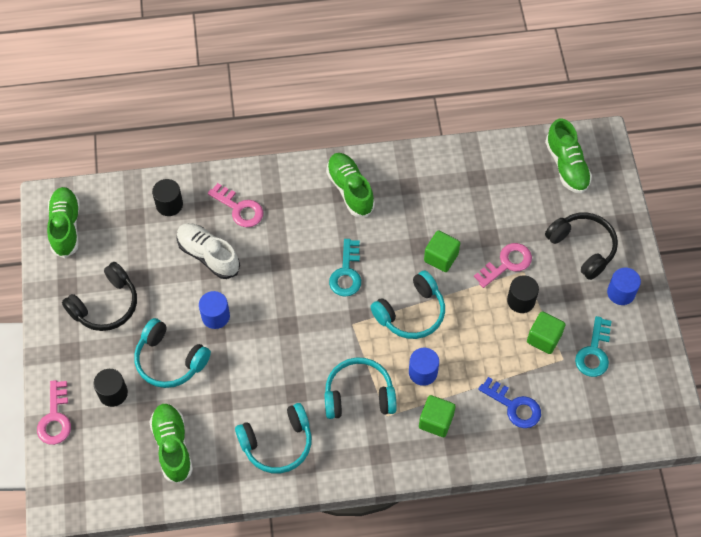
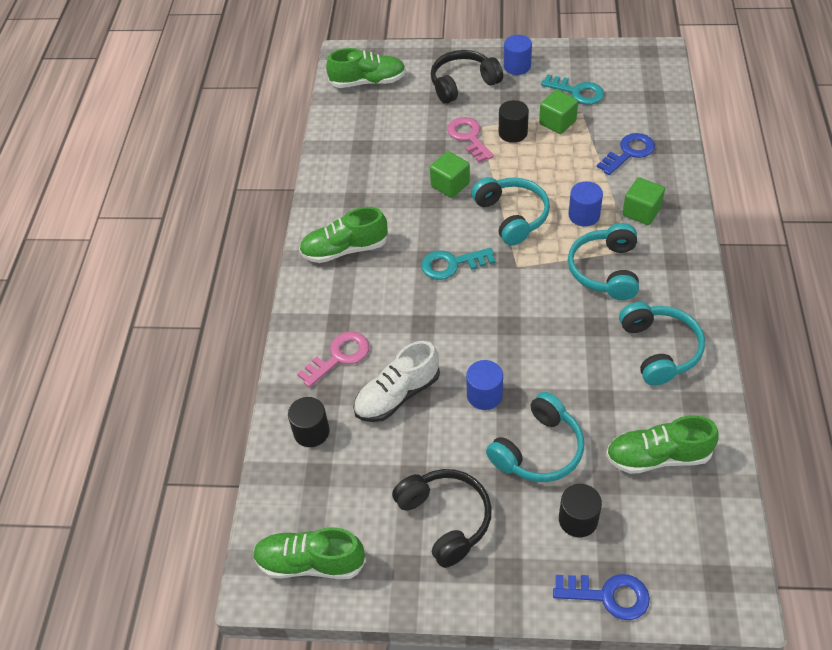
camera: 75 degrees left, 10 degrees down
pink key [37,380,71,445] -> blue key [553,574,650,620]
turquoise key [329,239,361,297] -> turquoise key turned 150 degrees clockwise [421,248,495,280]

